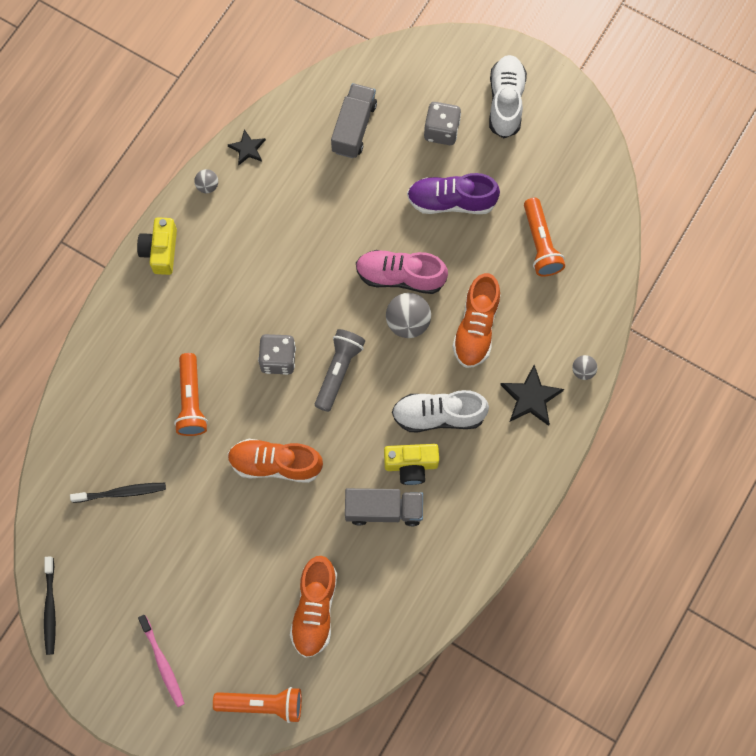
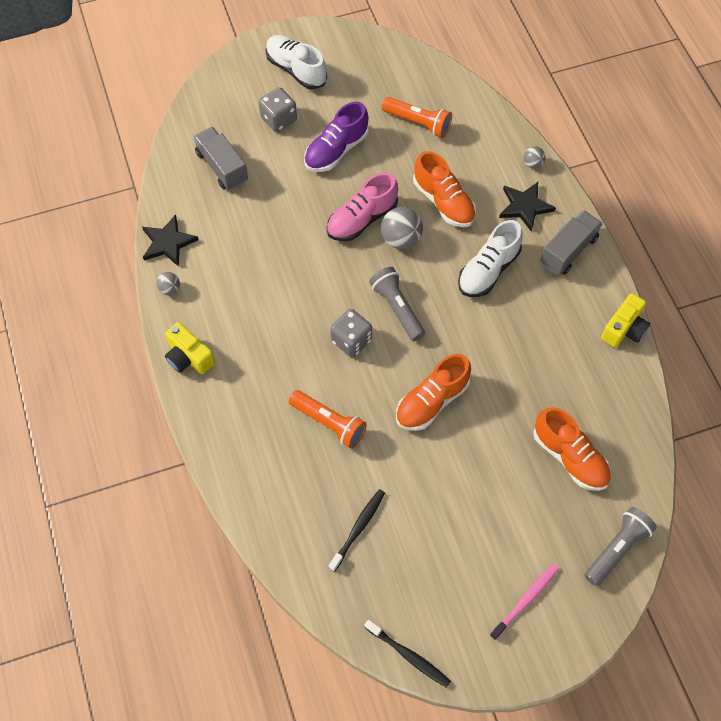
camera: 50 degrees left, 10 degrees down
pink toothbrush [138,615,185,707] -> pink toothbrush turned 60 degrees counterclockwise [490,564,559,640]
orange flashlight [213,687,302,723] -> grey flashlight [584,507,657,586]
black star [228,129,266,165] -> black star [142,215,199,267], size x1.57
grey truck [345,488,423,526] -> grey truck moved to [540,210,603,275]
yellow camera [384,444,439,485] -> yellow camera moved to [601,293,650,348]

